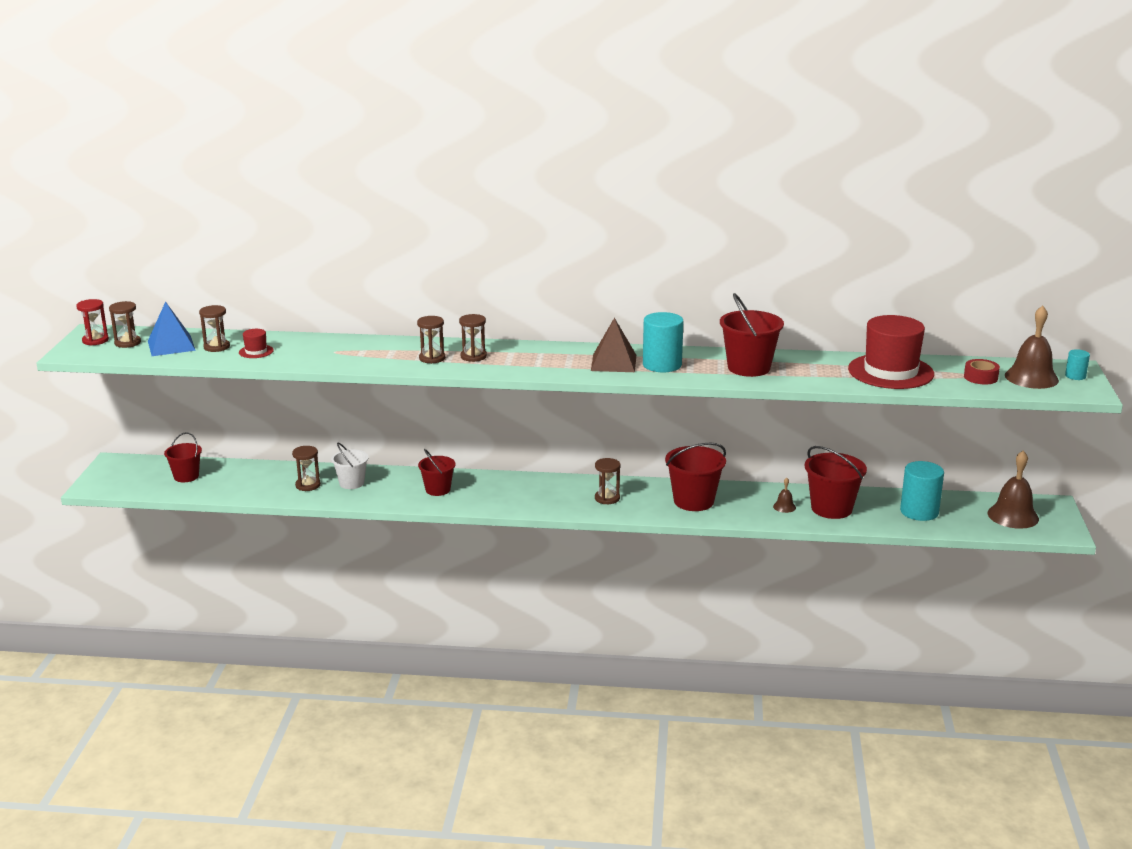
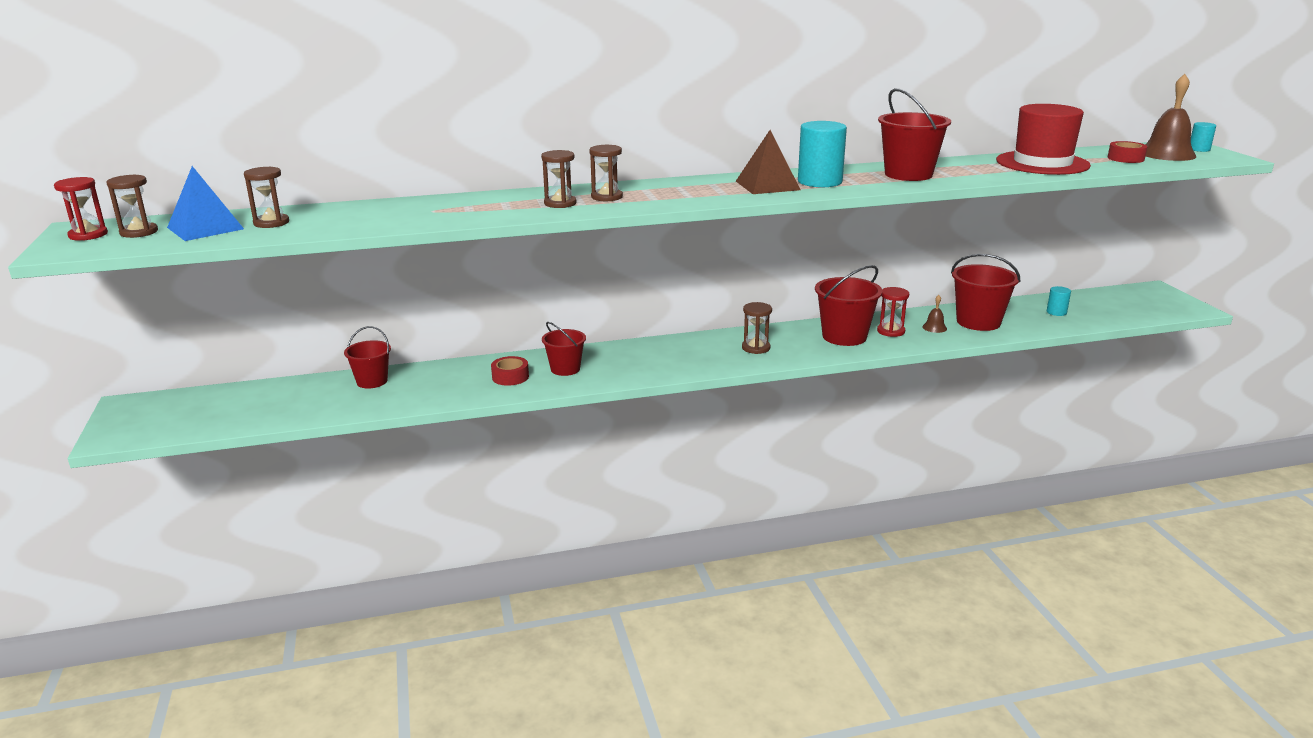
camera: 20 degrees left, 0 degrees up
red bucket [164,432,202,482] -> red bucket moved to [344,326,391,388]
red hat [239,329,274,358] -> none
brown hourglass [292,446,321,491] -> none
white bucket [331,442,369,489] -> none
turquoise cylinder [900,461,944,521] -> turquoise cylinder [1047,286,1071,316], size x0.50
brown bell [988,450,1039,529] -> none
none -> red tape [491,356,529,386]
none -> red hourglass [877,287,909,337]

